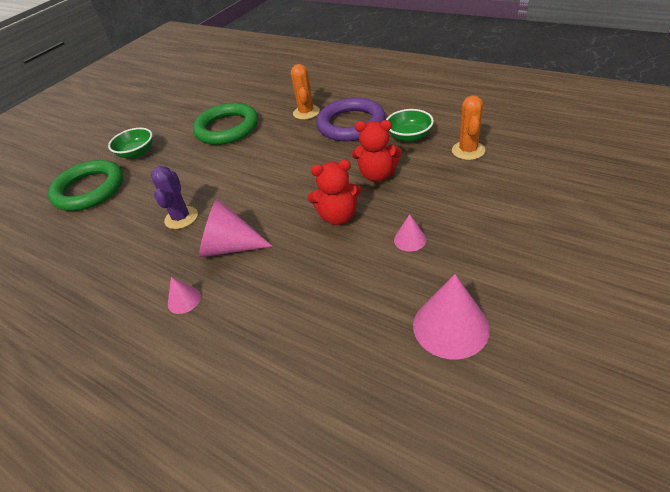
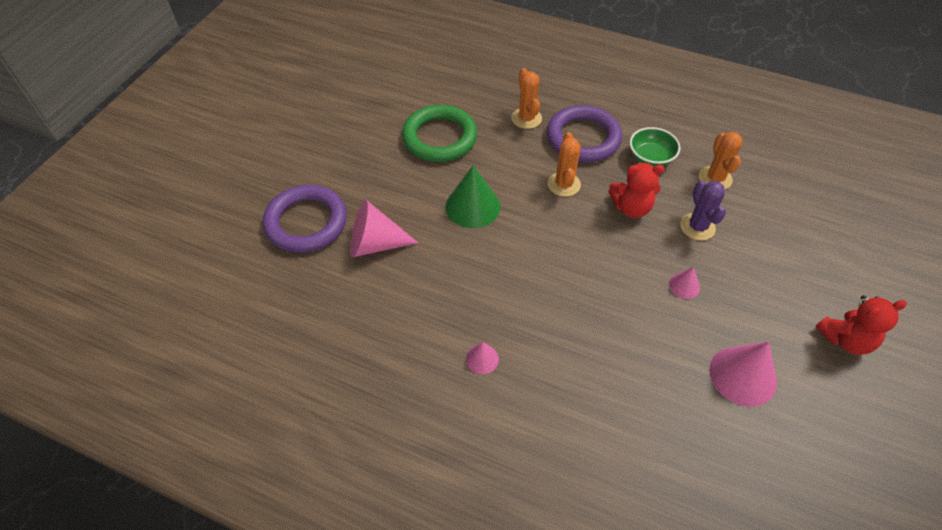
camera: 15 degrees left, 10 degrees up
green ring [48,160,123,211] -> purple ring [263,185,347,253]
green bowl [108,128,153,158] -> none
purple cactus [151,166,198,229] -> purple cactus moved to [680,181,726,240]
pink cone [199,198,273,257] -> pink cone moved to [350,200,418,257]
red teddy bear [308,159,361,225] -> red teddy bear moved to [815,295,907,355]
none -> green cone [445,165,501,228]
none -> orange cactus [548,132,581,197]

